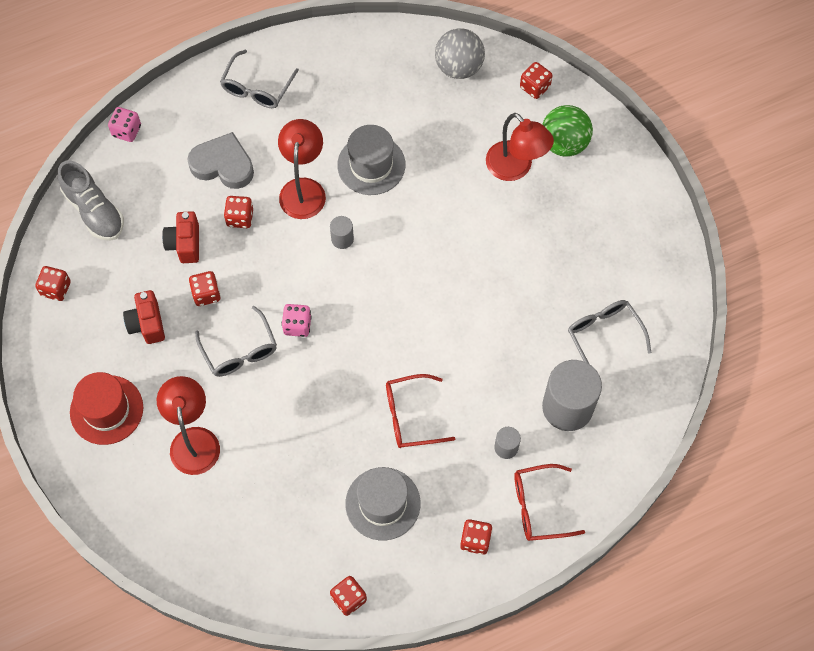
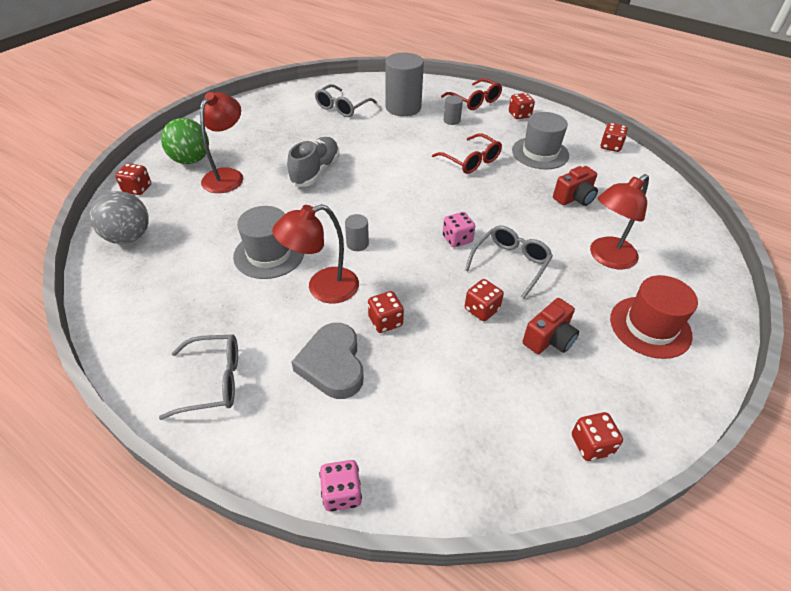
camera: 120 degrees left, 20 degrees down
grey shoe [58,160,124,241] -> grey shoe moved to [287,137,339,187]
red camera [162,211,199,263] -> red camera moved to [553,166,598,206]

